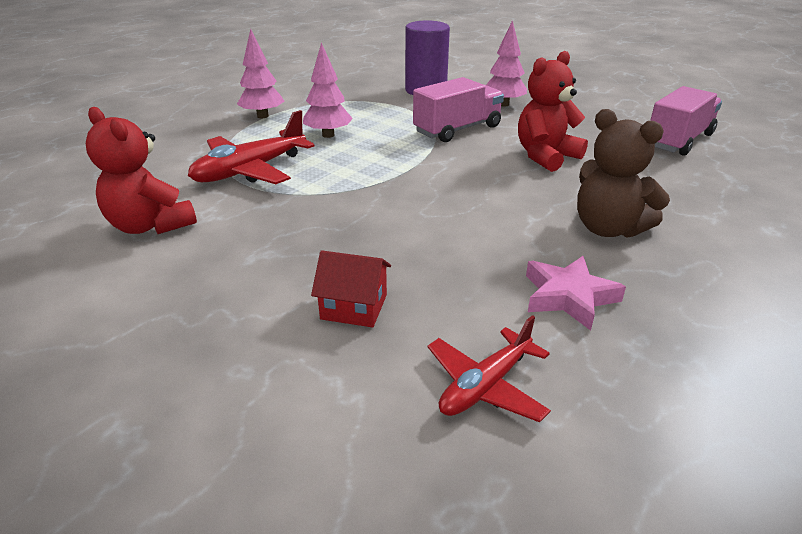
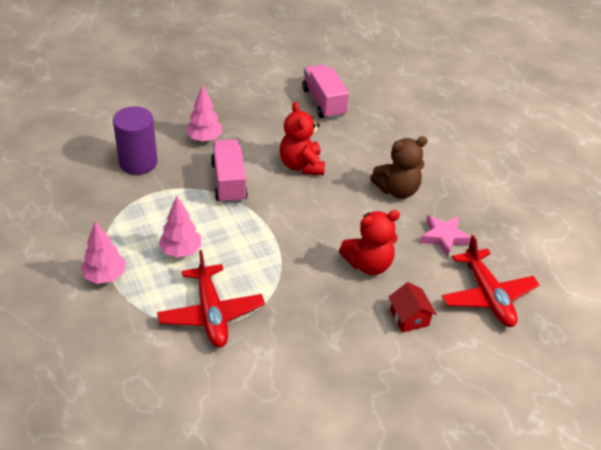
camera: 65 degrees left, 10 degrees up
red teddy bear [86,107,197,234] -> red teddy bear moved to [339,210,400,275]
red house [311,250,391,328] -> red house turned 60 degrees counterclockwise [389,282,437,332]
red plane [428,315,551,422] -> red plane [442,235,539,327], size x1.56

